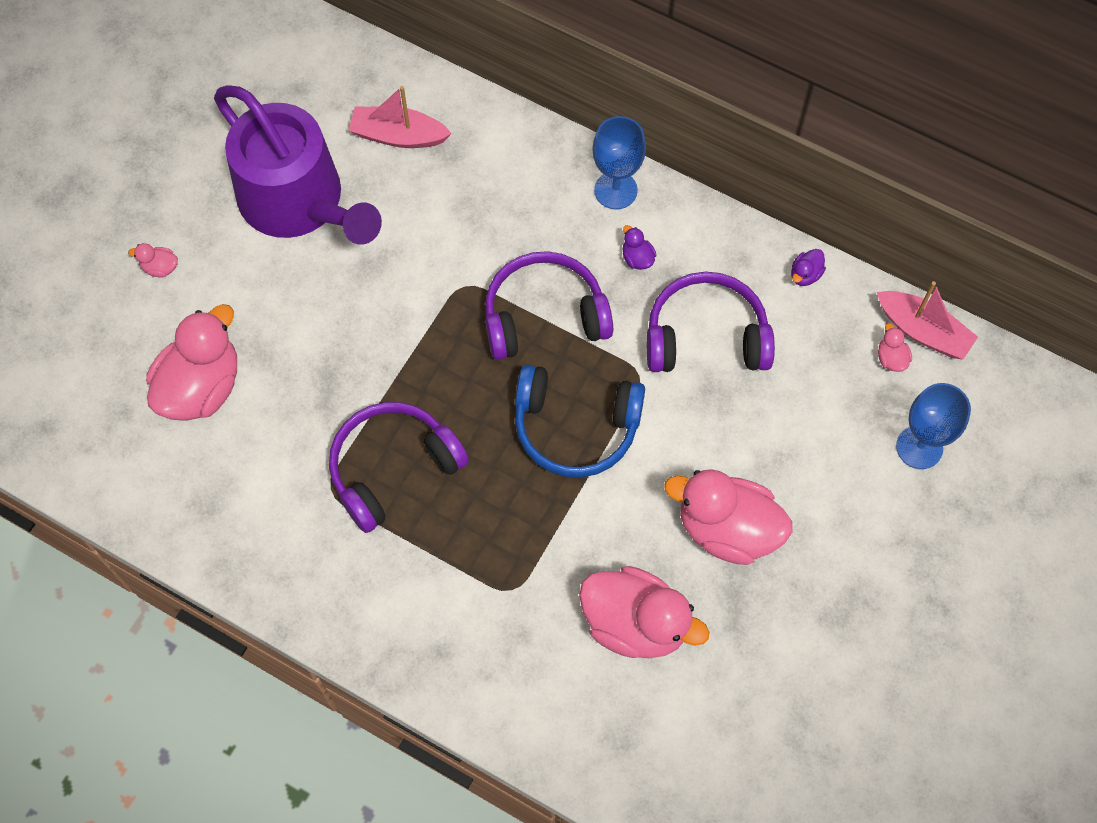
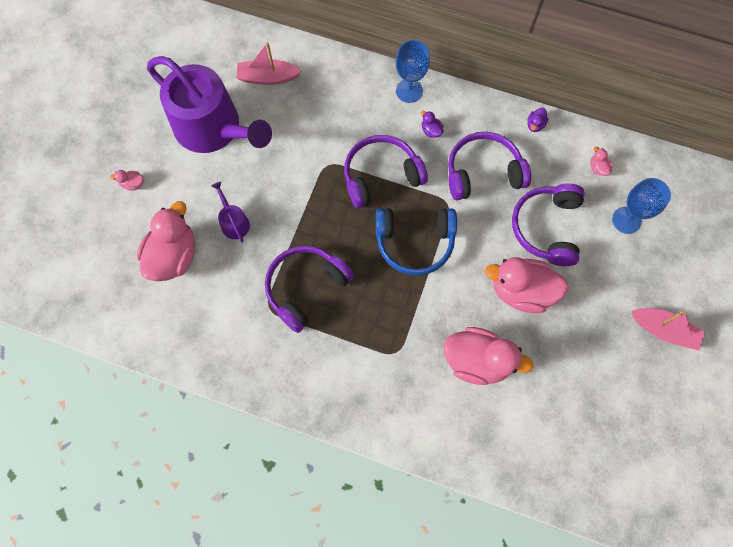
camera: 10 degrees left, 5 degrees up
pink boat [877,281,978,359] -> pink boat moved to [631,308,705,351]
none -> purple watering can [212,182,250,242]
none -> purple headphones [512,183,585,266]

